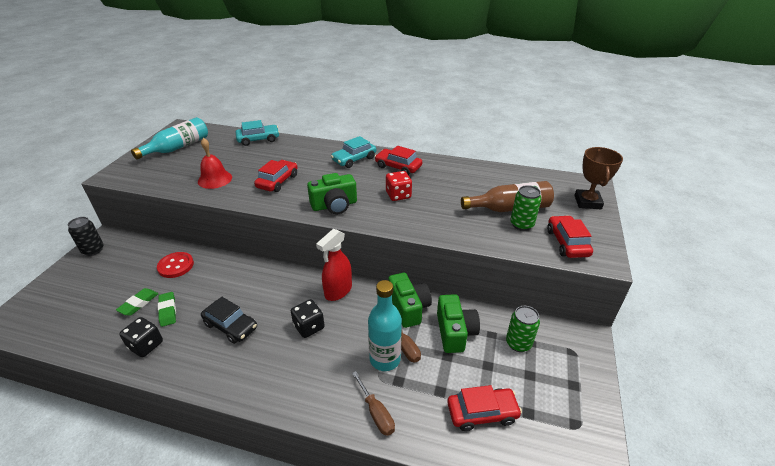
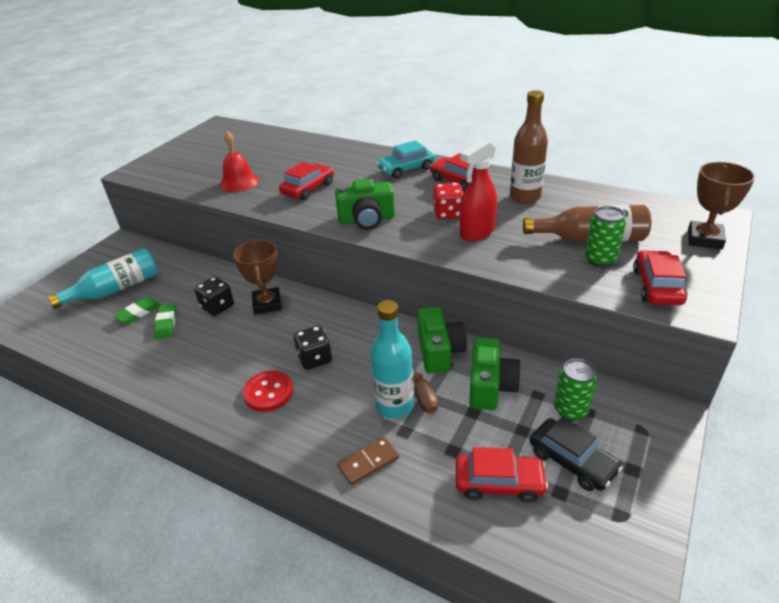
camera: 15 degrees right, 0 degrees up
black can [68,217,104,256] -> none
black dice [119,317,163,357] -> black dice moved to [194,277,234,316]
turquoise bottle [131,117,208,159] -> turquoise bottle moved to [47,248,158,309]
red button [157,252,194,278] -> red button moved to [243,370,293,412]
black car [201,297,257,344] -> black car moved to [530,416,623,491]
turquoise car [236,120,280,146] -> none
red spray bottle [316,229,352,301] -> red spray bottle moved to [460,140,497,241]
brown screwdriver [352,371,395,436] -> brown domino [337,437,399,485]
none -> brown trophy [233,240,282,315]
none -> brown bottle [510,90,548,204]

